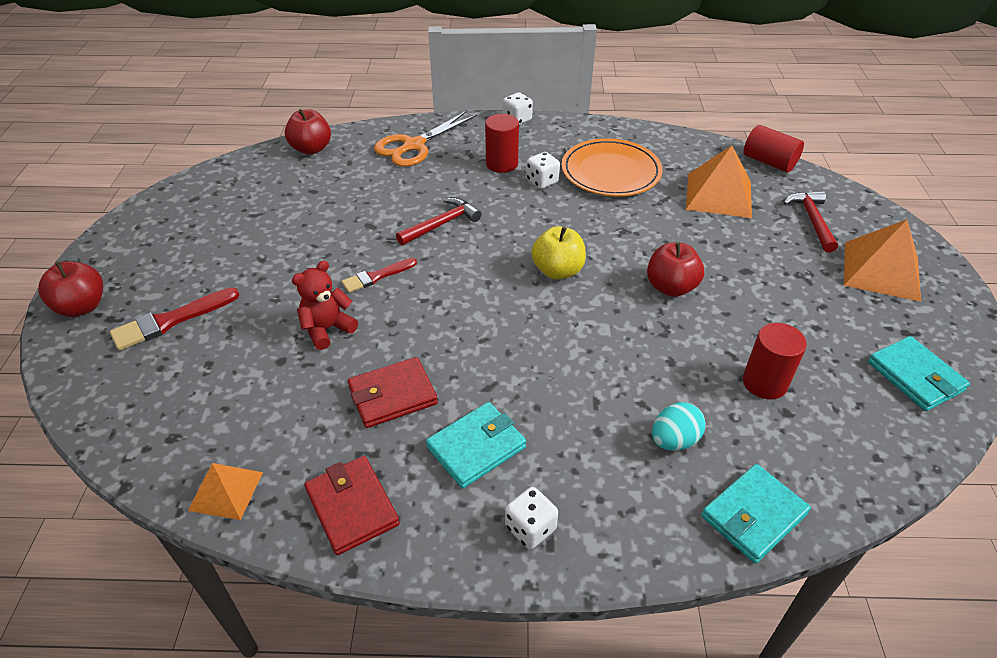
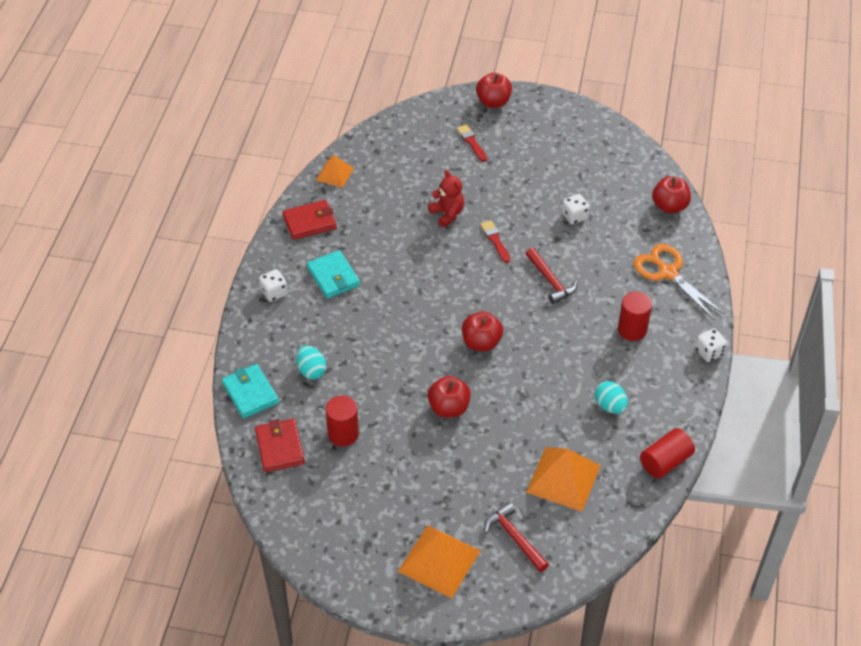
camera: 100 degrees right, 5 degrees up
red brush [110,288,239,351] -> red brush [457,124,487,162], size x0.67
red wallet [348,357,438,428] -> red wallet moved to [255,419,305,472]
white dice [526,152,560,189] -> white dice moved to [562,194,589,224]
yellow apple [531,226,586,280] -> red apple [462,311,503,352]
orange plate [561,138,663,196] -> turquoise egg [595,381,628,414]
red cylinder [744,125,804,172] -> red cylinder moved to [640,428,695,479]
red hammer [783,191,838,253] -> red hammer turned 135 degrees counterclockwise [484,502,549,572]
turquoise wallet [868,336,970,411] -> none

